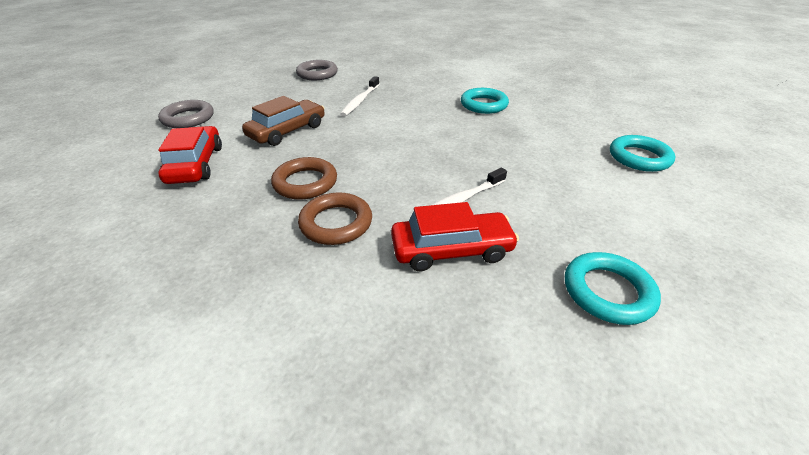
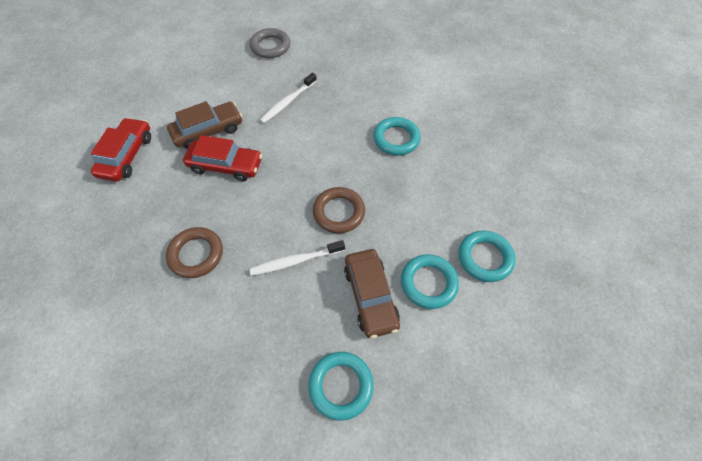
camera: 20 degrees right, 20 degrees up
grey ring [158,100,214,128] -> none
brown ring [271,157,337,200] -> brown ring moved to [313,187,365,233]
red car [391,202,519,271] -> red car moved to [183,135,262,181]
none -> brown car [344,249,400,339]
none -> turquoise ring [401,254,459,309]

